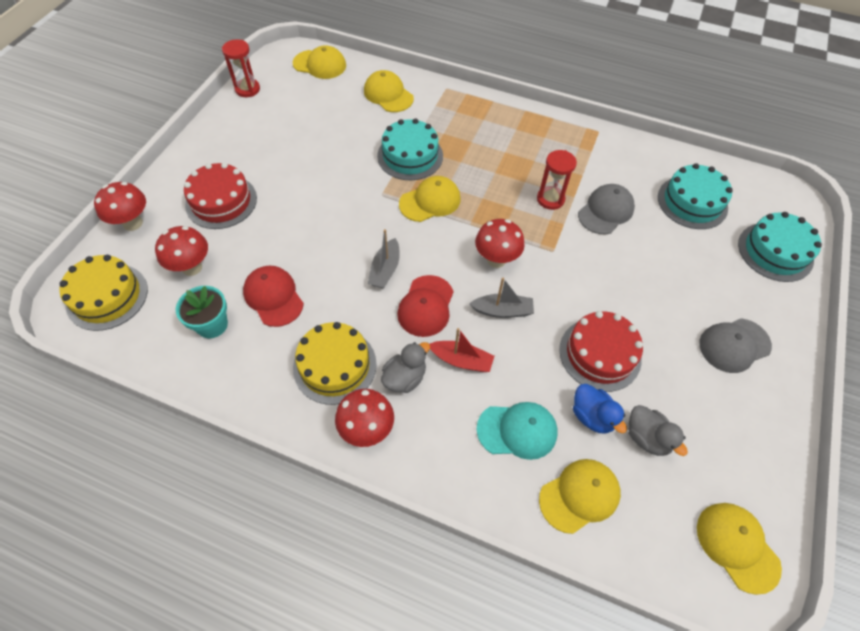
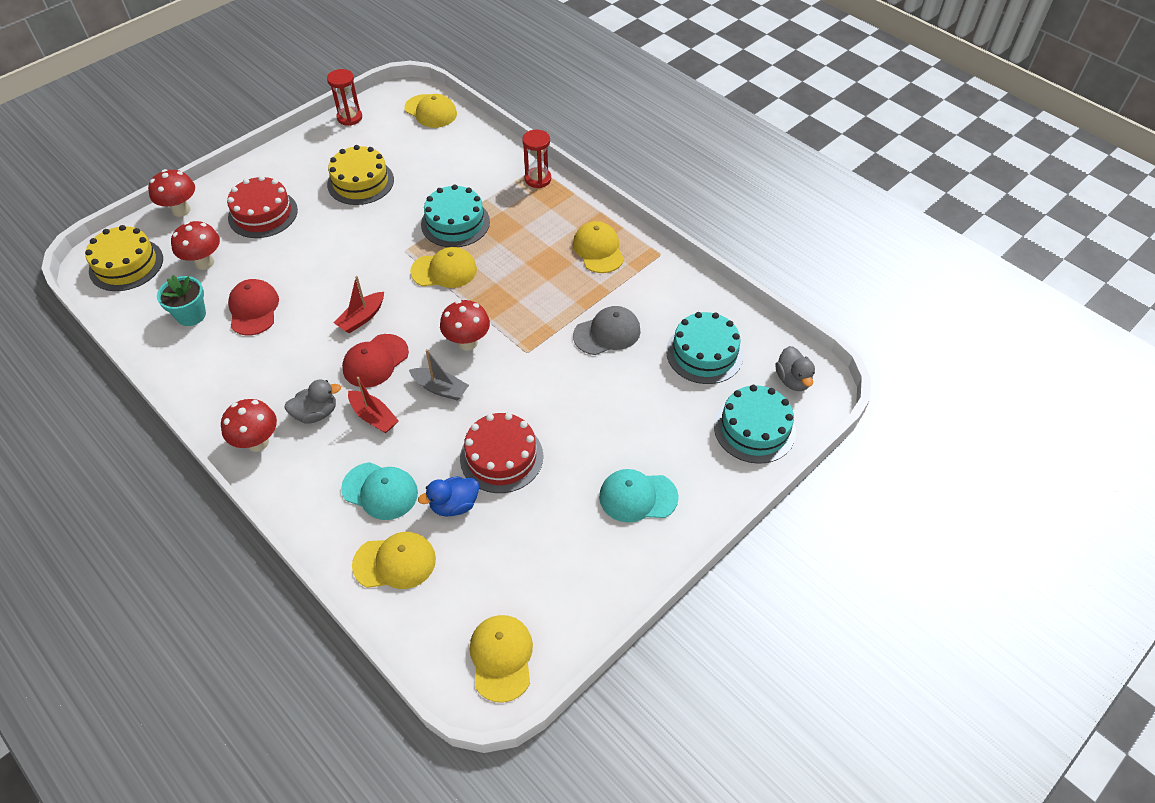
camera: 25 degrees right, 5 degrees down
yellow cake [293,322,377,405] -> yellow cake moved to [327,145,394,205]
yellow cap [364,70,414,112] -> yellow cap moved to [573,221,624,273]
grey boat [368,229,400,288] -> red boat [334,276,384,333]
red hourglass [537,150,577,210] -> red hourglass moved to [522,129,551,188]
blue duck [573,384,627,433] -> blue duck turned 75 degrees clockwise [418,476,479,516]
grey duck [629,405,688,456] -> grey duck moved to [776,346,815,391]
grey cap [699,318,772,373] -> turquoise cap [599,469,679,523]

